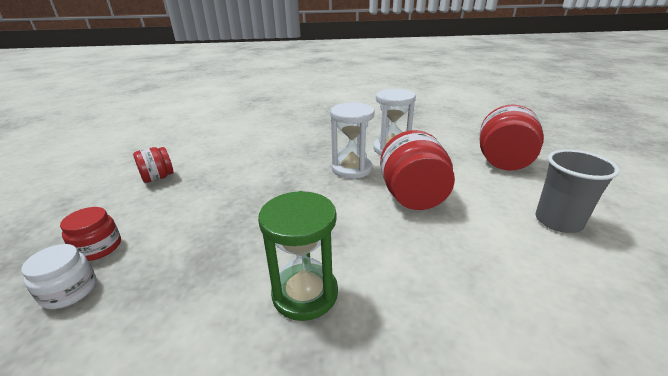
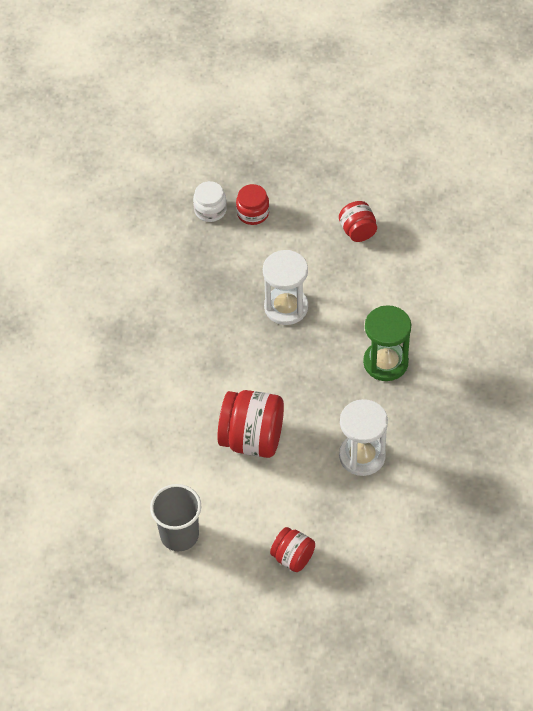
camera: 105 degrees right, 25 degrees up
green hourglass [258,191,338,321] -> green hourglass moved to [363,305,411,381]
white hourglass [330,103,374,179] -> white hourglass moved to [263,250,308,325]
red jar [480,104,544,171] -> red jar [270,527,315,572], size x0.57

